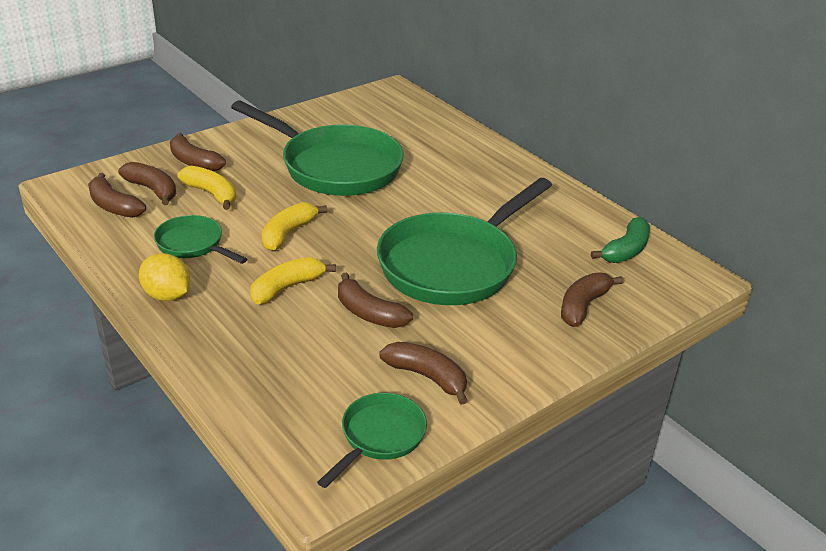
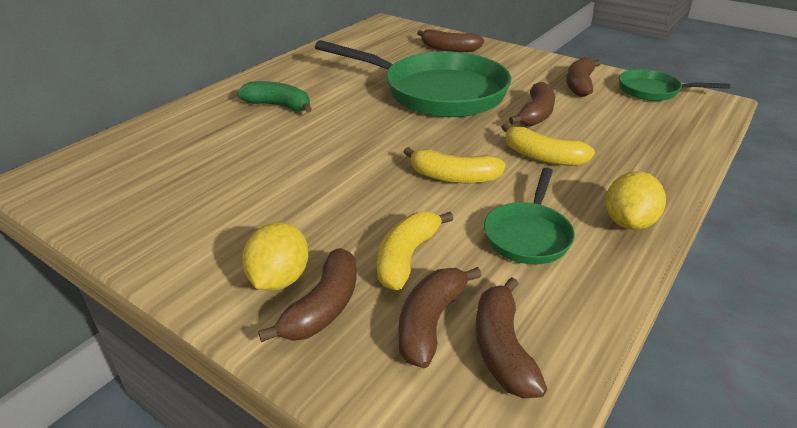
camera: 105 degrees left, 0 degrees up
brown banana [88,173,146,218] -> brown banana turned 150 degrees clockwise [476,277,547,398]
green pan [231,101,404,196] -> none
green banana [591,217,650,263] -> green banana moved to [237,81,312,113]
none -> yellow lemon [242,222,308,291]

